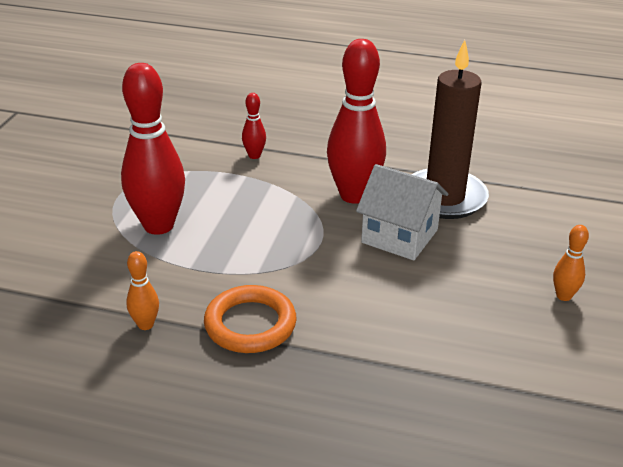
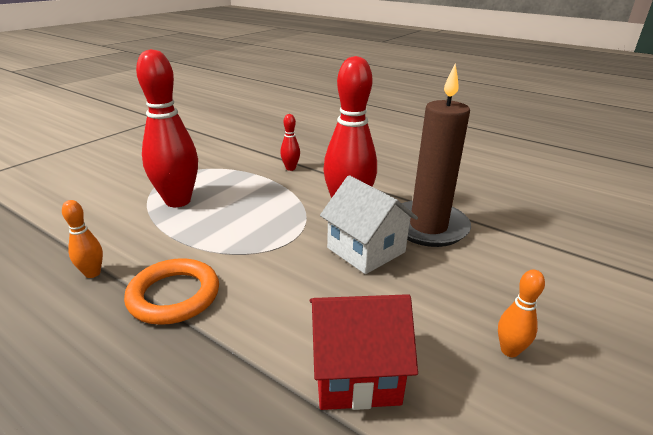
camera: 20 degrees right, 5 degrees down
none -> red house [310,294,418,410]

